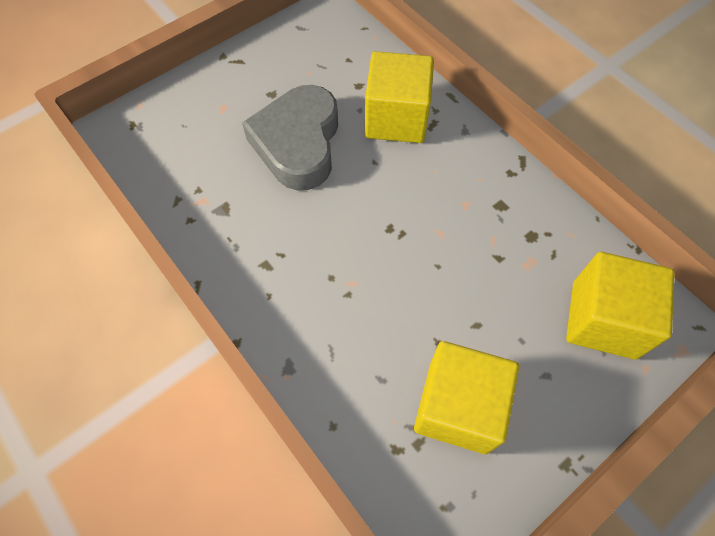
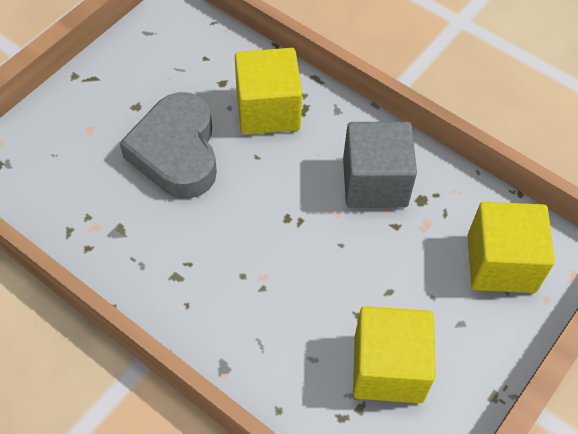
camera: 15 degrees left, 5 degrees down
none -> grey cube [343,122,417,208]

